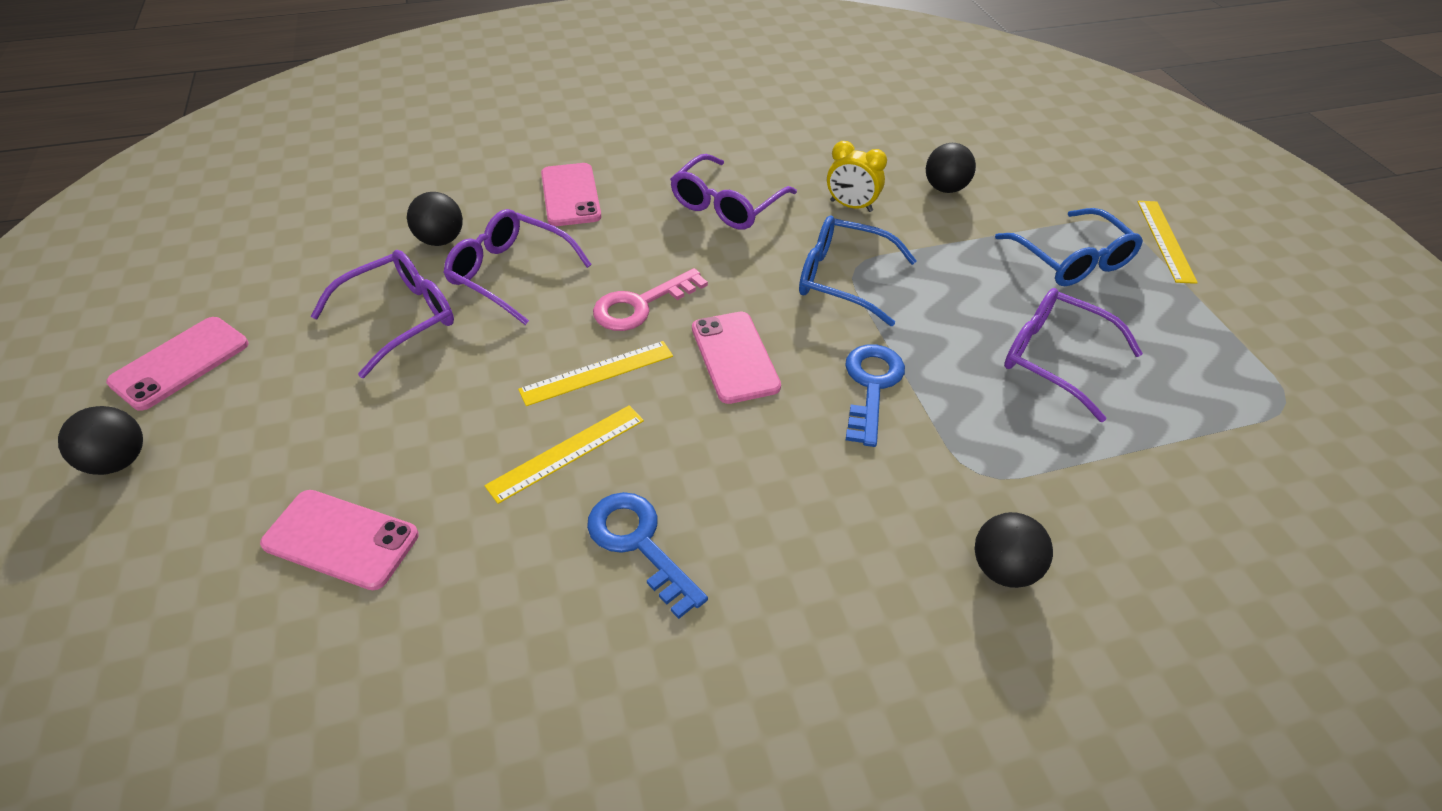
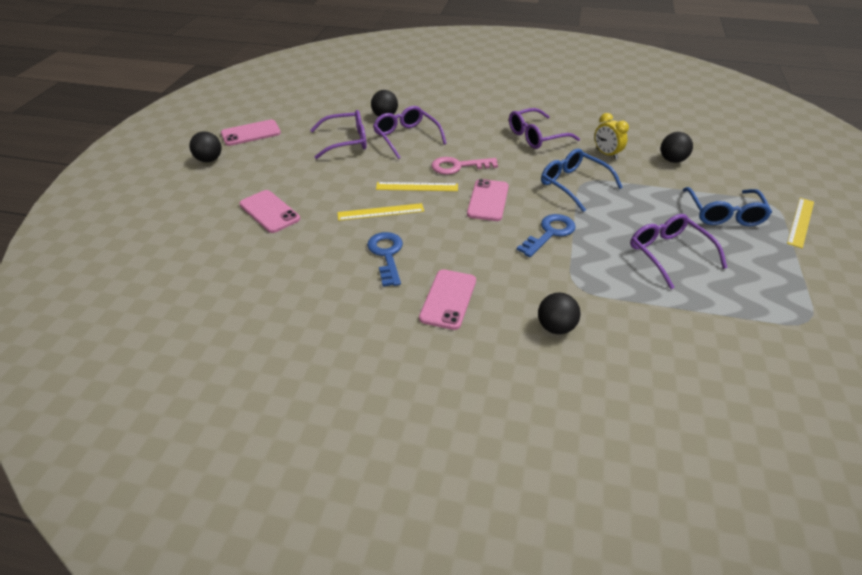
camera: 30 degrees right, 5 degrees down
pink phone [541,163,601,226] -> pink phone moved to [419,269,476,330]

